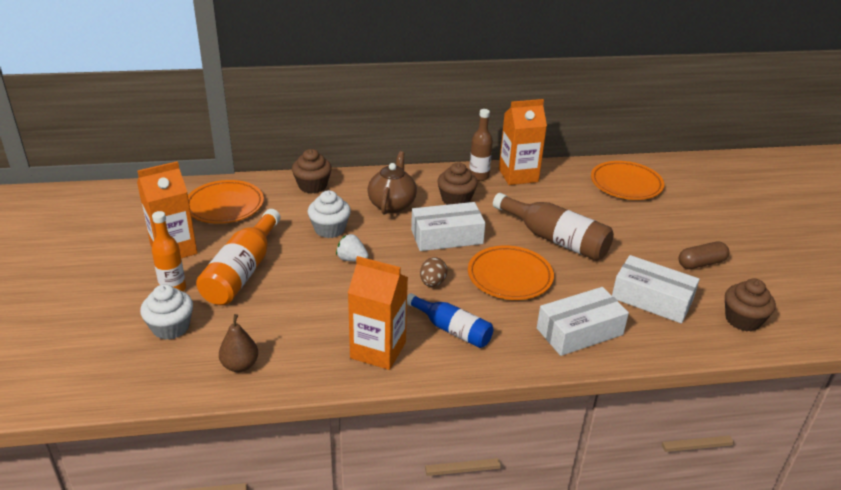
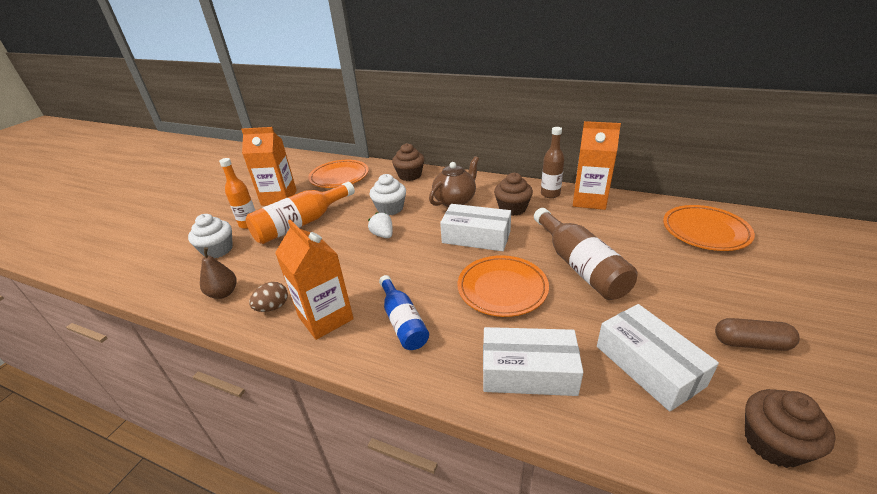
camera: 35 degrees right, 0 degrees up
brown egg [420,257,447,287] -> brown egg moved to [249,282,288,312]

